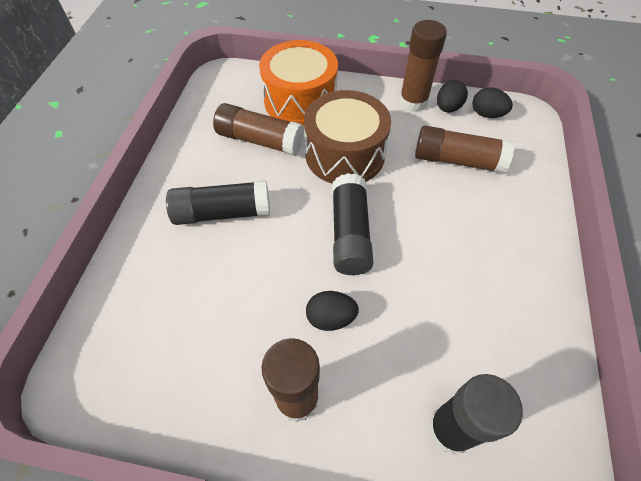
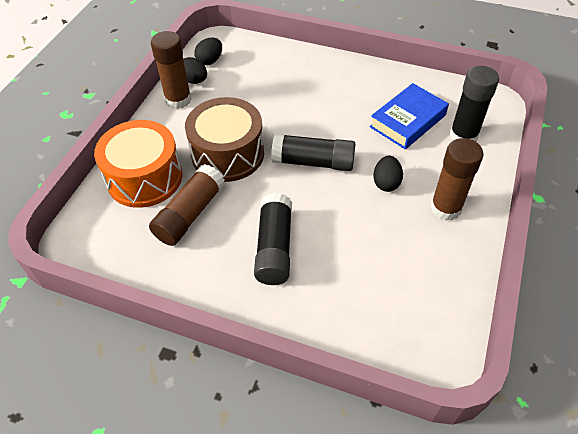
camera: 80 degrees left, 5 degrees down
brown glue stick [415,126,515,174] -> none
none -> blue book [370,83,449,149]

